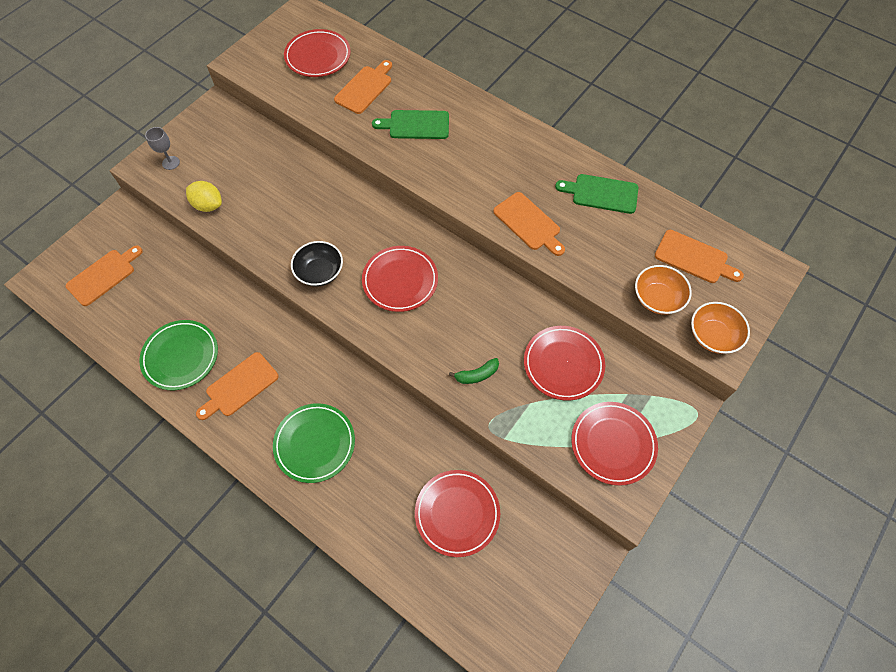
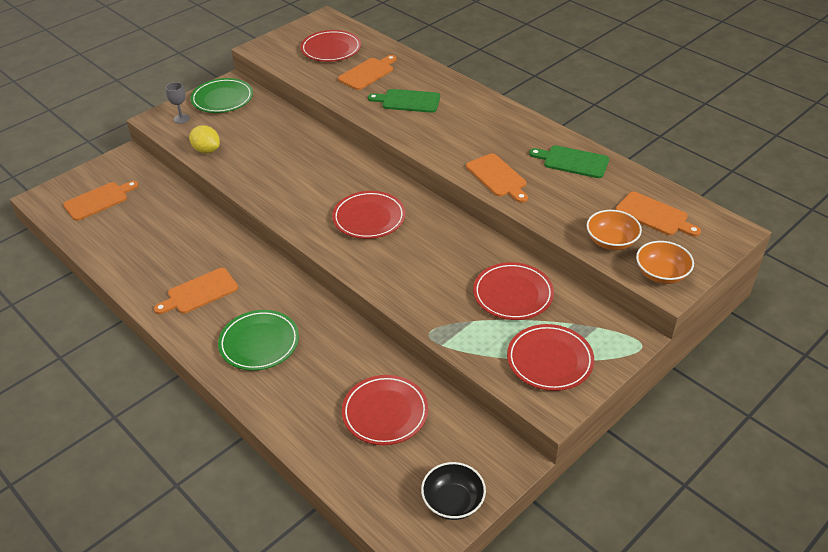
camera: 10 degrees right, 20 degrees down
green plate [139,320,218,390] -> green plate moved to [190,78,253,113]
black bowl [291,241,343,287] -> black bowl moved to [421,462,486,520]
green banana [449,358,499,384] -> none

